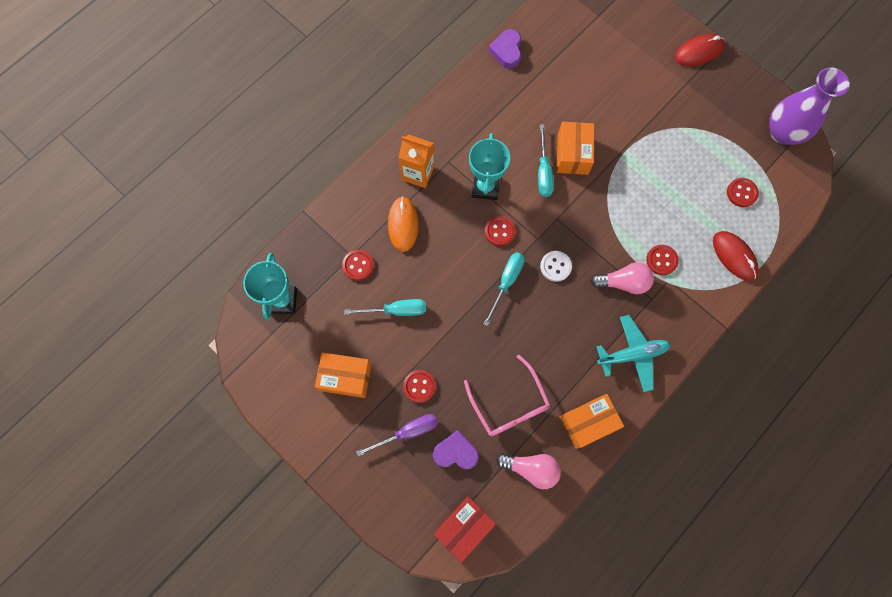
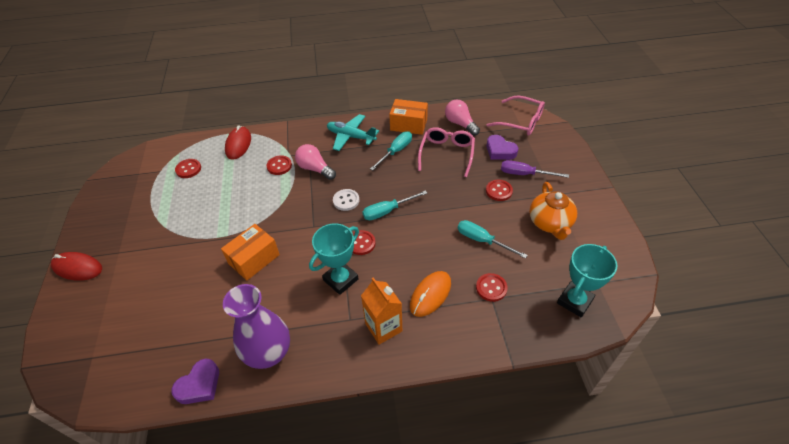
camera: 140 degrees left, 25 degrees down
orange box [315,352,372,398] -> orange teapot [529,182,577,240]
red box [434,496,496,563] -> pink glasses [486,95,545,136]
turquoise screwdriver [538,124,554,197] -> turquoise screwdriver moved to [370,131,412,170]
purple vase [769,67,850,145] -> purple vase moved to [223,284,290,369]

